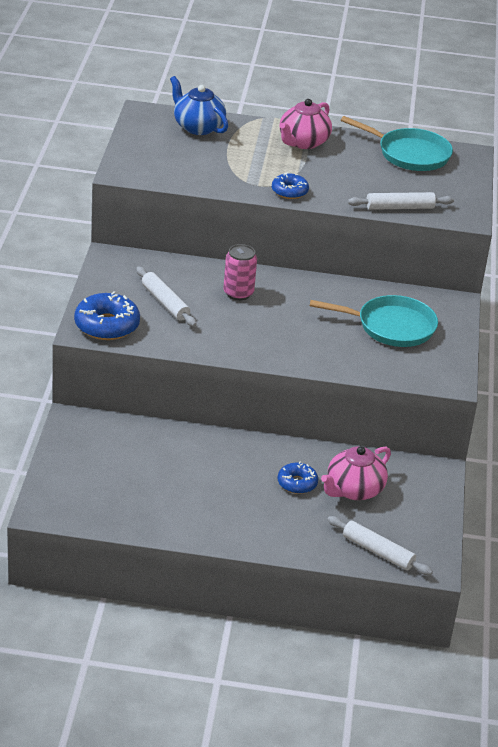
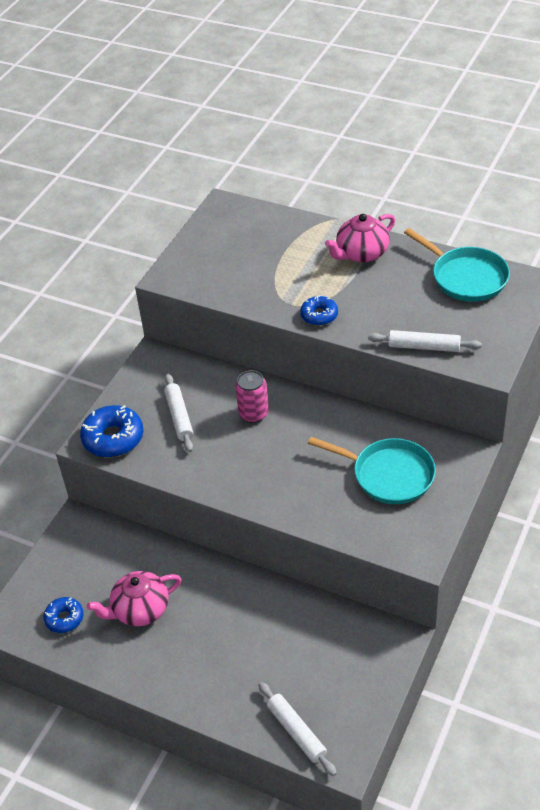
camera: 25 degrees right, 10 degrees up
blue teapot [170,76,228,135] -> none
blue donut [278,462,318,494] -> blue donut moved to [43,597,84,633]
pink teapot [321,446,391,500] -> pink teapot moved to [87,571,182,626]

